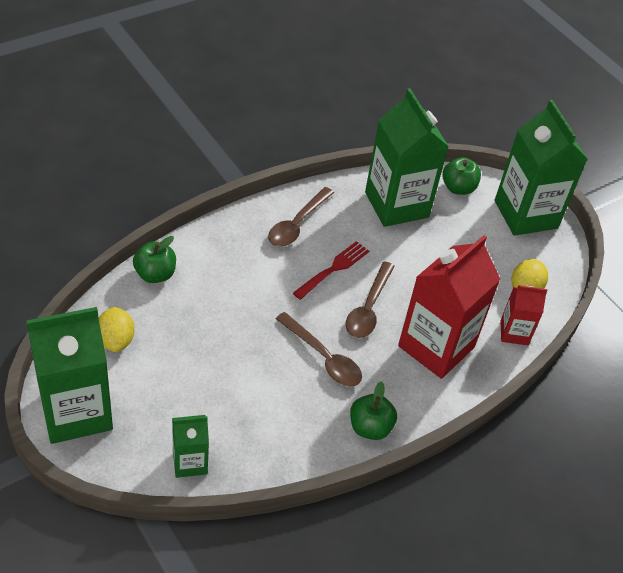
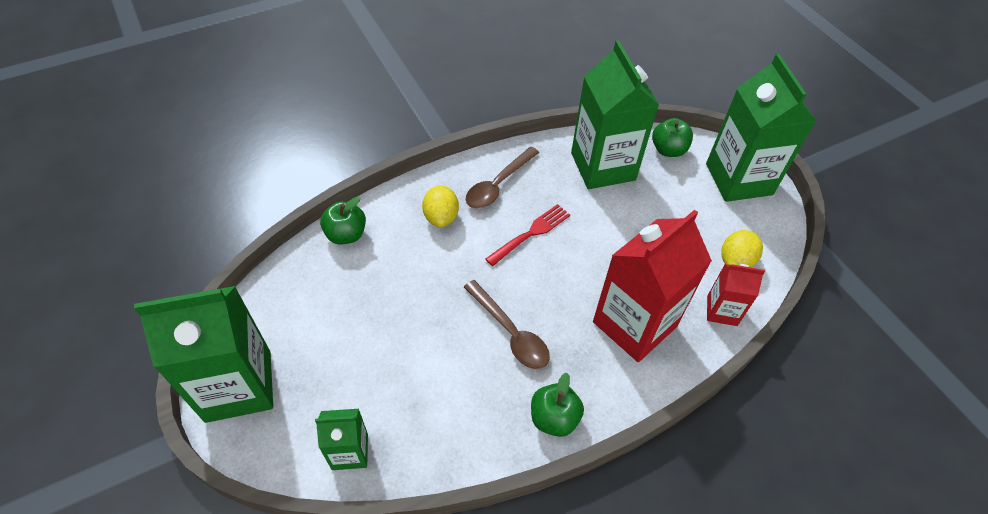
camera: 10 degrees right, 5 degrees up
yellow lemon [99,307,135,352] -> yellow lemon moved to [422,185,459,227]
brown spoon [346,261,395,338] -> none

